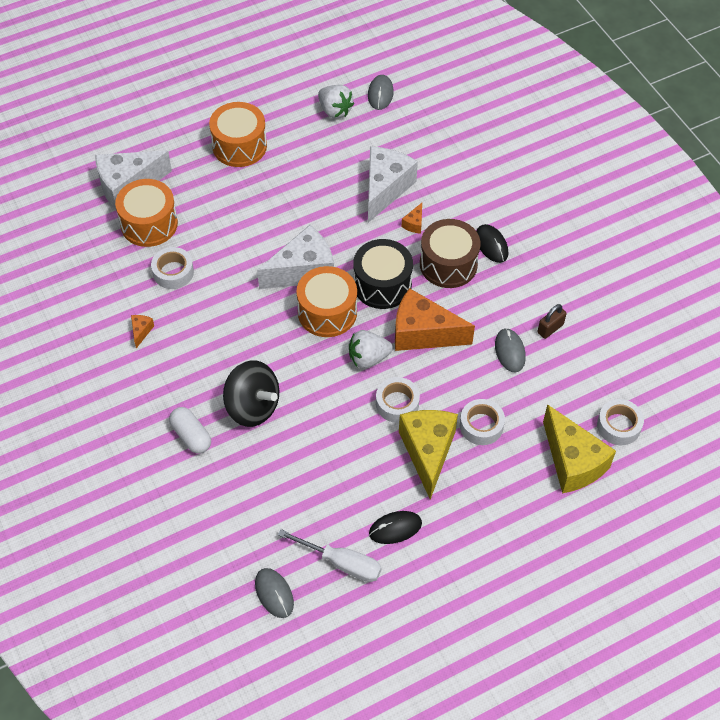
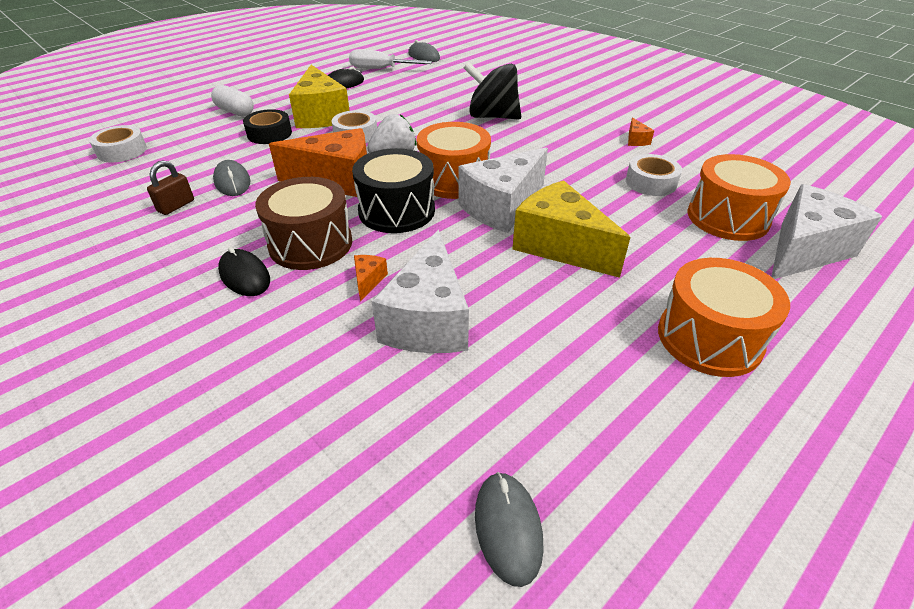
camera: 165 degrees right, 15 degrees down
white capsule [169,407,211,454] -> white capsule moved to [211,85,254,117]
white strawberry [318,85,354,119] -> none
white tape [460,399,505,445] -> black tape [243,109,292,144]
yellow cheese [543,404,616,493] -> yellow cheese moved to [512,180,630,278]

